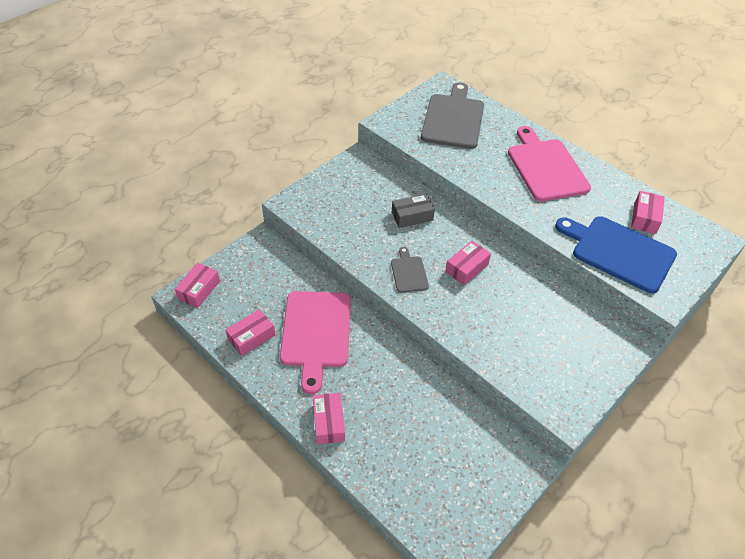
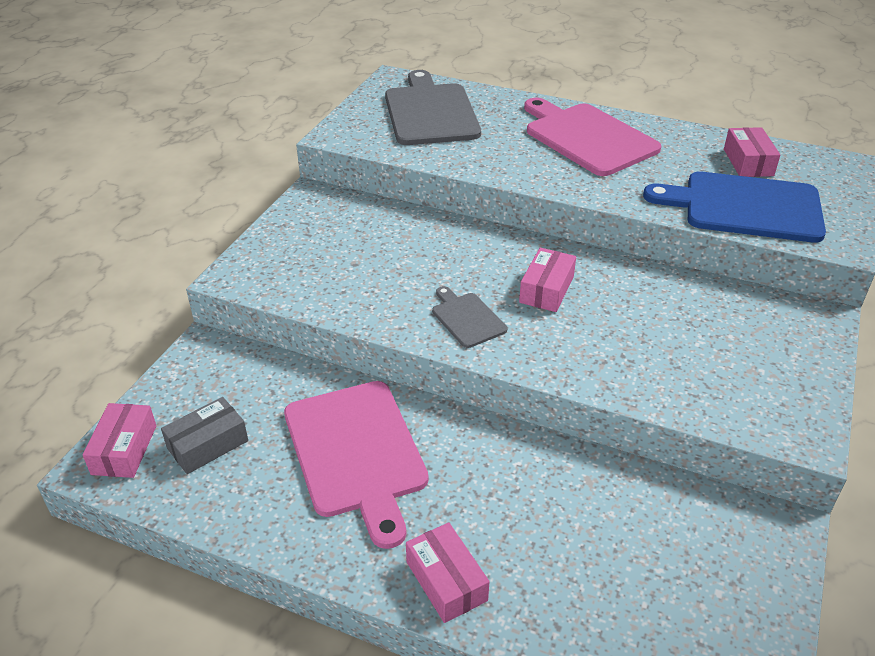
camera: 20 degrees left, 10 degrees down
pink box [225,309,275,356] -> none
grey box [392,194,435,228] -> grey box moved to [161,397,248,474]

